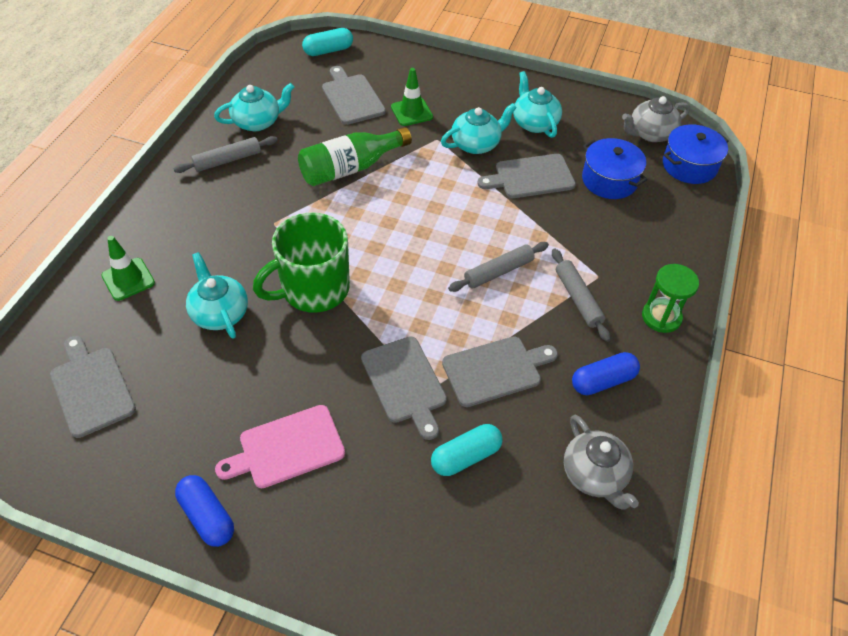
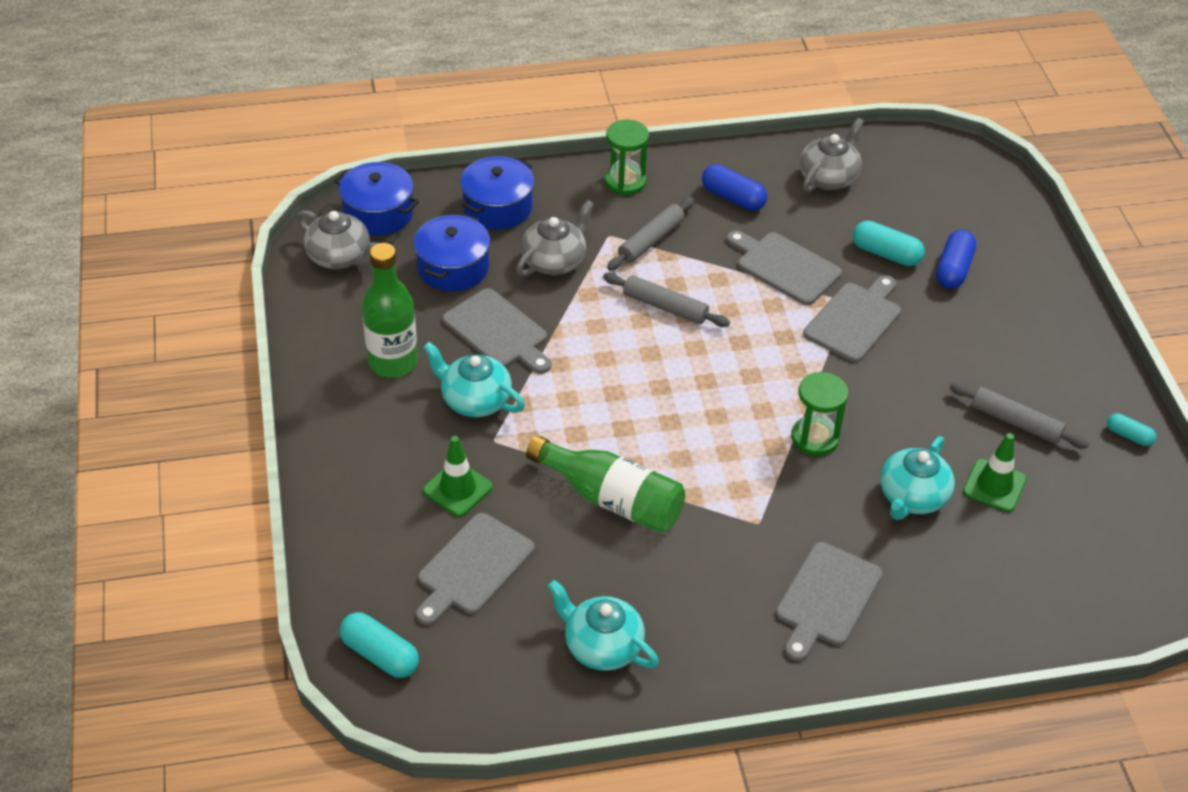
camera: 120 degrees left, 5 degrees down
grey cutting board [50,336,136,438] -> grey cutting board moved to [776,542,882,661]
green traffic cone [101,236,155,301] -> green traffic cone moved to [963,433,1027,512]
grey rolling pin [173,136,278,173] -> grey rolling pin moved to [950,383,1089,449]
blue capsule [175,475,234,547] -> blue capsule moved to [936,230,976,289]
pink cutting board [215,405,345,488] -> none
green mug [253,213,350,312] -> green hourglass [791,372,848,456]
turquoise teapot [513,71,562,138] -> green bottle [362,243,418,378]
none -> blue pot [460,156,534,229]
none -> grey teapot [516,200,594,276]
none -> turquoise capsule [1107,413,1156,446]

